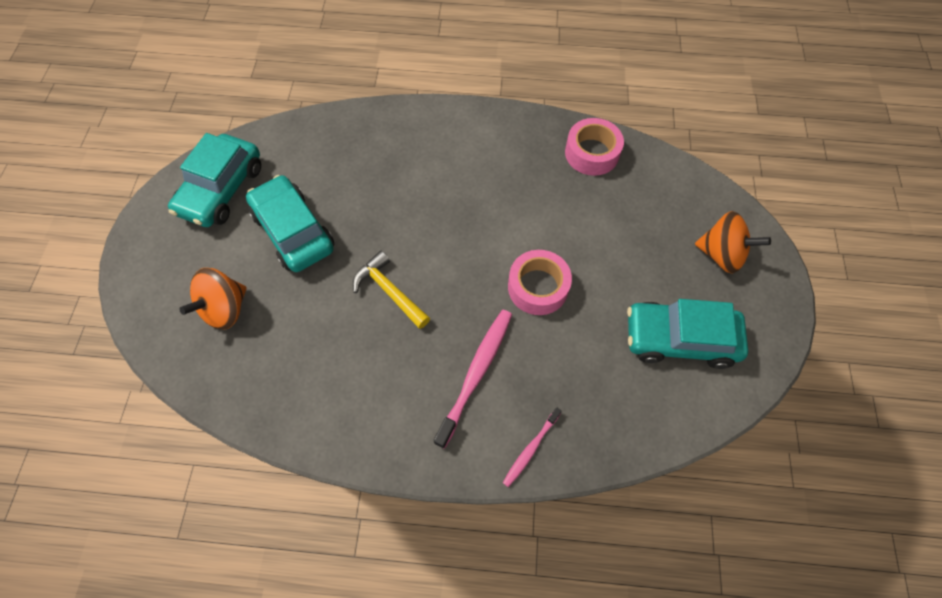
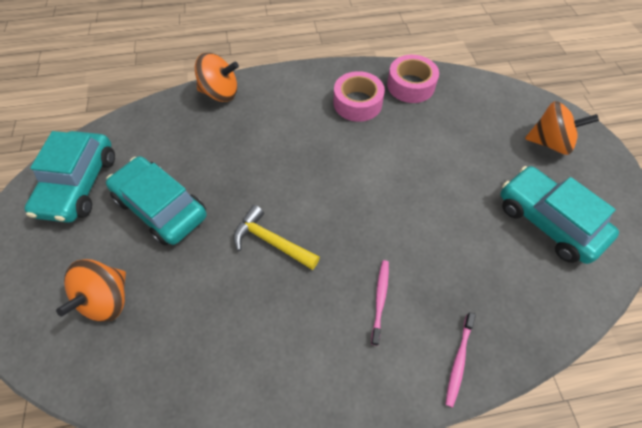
camera: 15 degrees left, 5 degrees down
pink toothbrush [434,310,512,449] -> pink toothbrush [371,260,389,346], size x0.57
pink tape [508,250,572,315] -> pink tape moved to [333,71,385,122]
turquoise car [627,299,748,369] -> turquoise car turned 60 degrees clockwise [500,166,619,264]
none -> orange spinning top [195,53,239,102]

